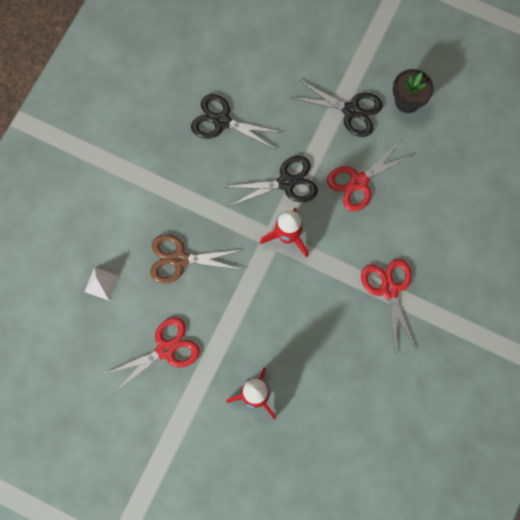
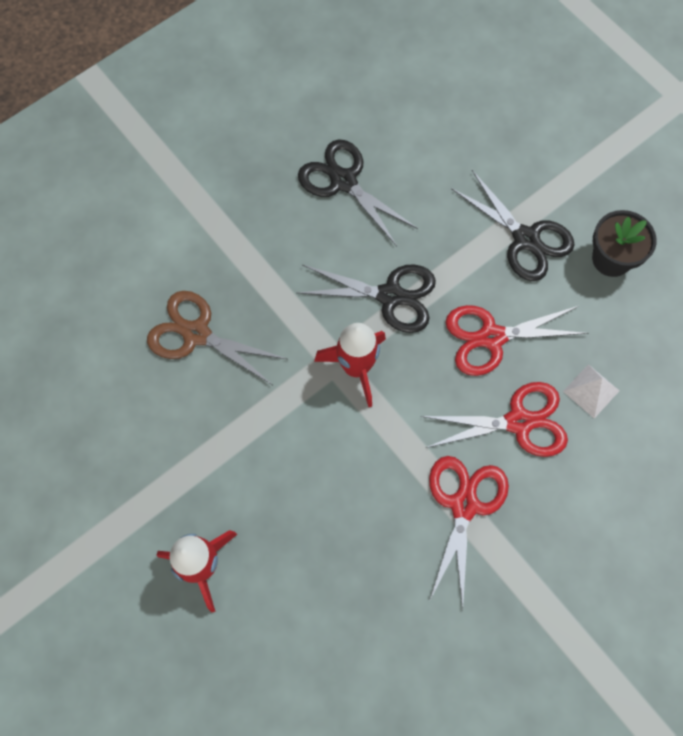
camera: 25 degrees right, 5 degrees down
white pyramid [84,267,119,300] -> white pyramid moved to [563,364,619,418]
red scissors [103,317,200,394] -> red scissors moved to [420,382,568,457]

